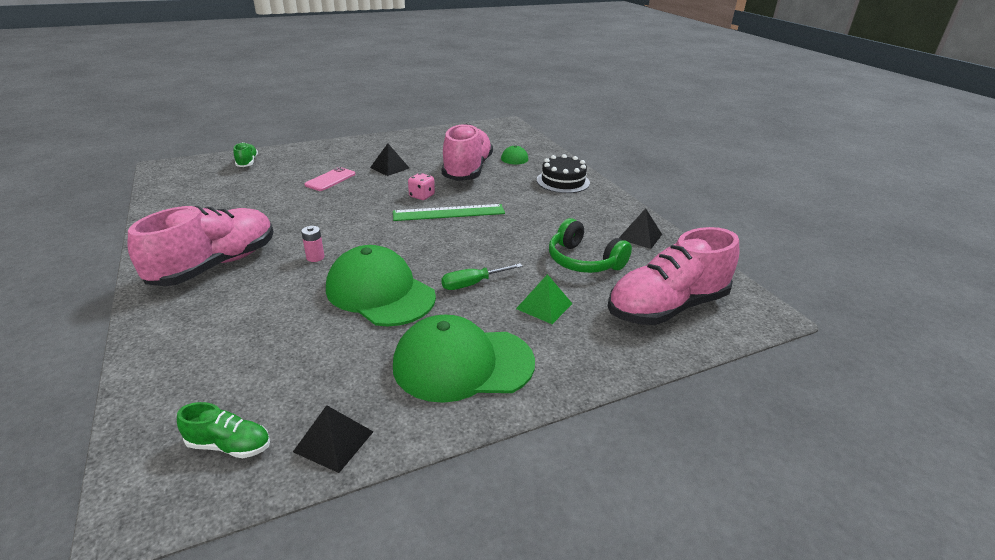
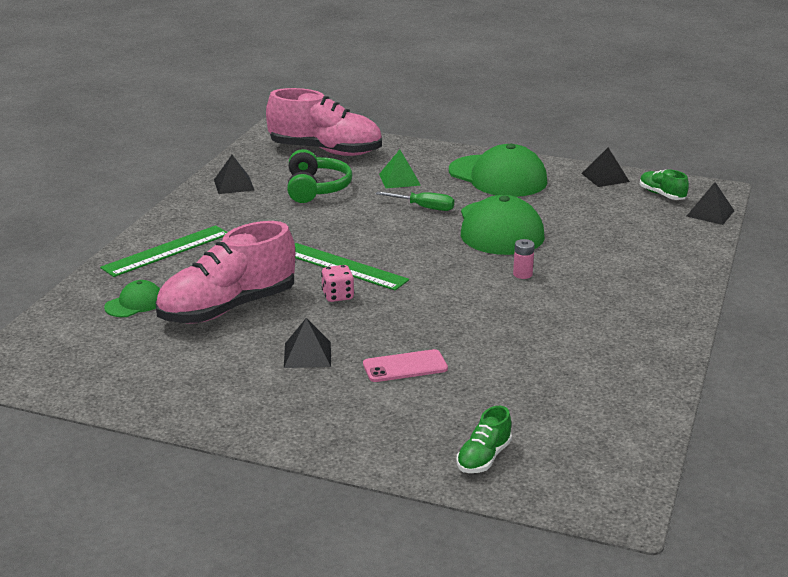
camera: 135 degrees left, 5 degrees down
pink shoe [128,206,274,286] -> none
black cake [537,154,590,193] -> green ruler [100,225,227,277]
none -> black pyramid [687,182,734,225]

